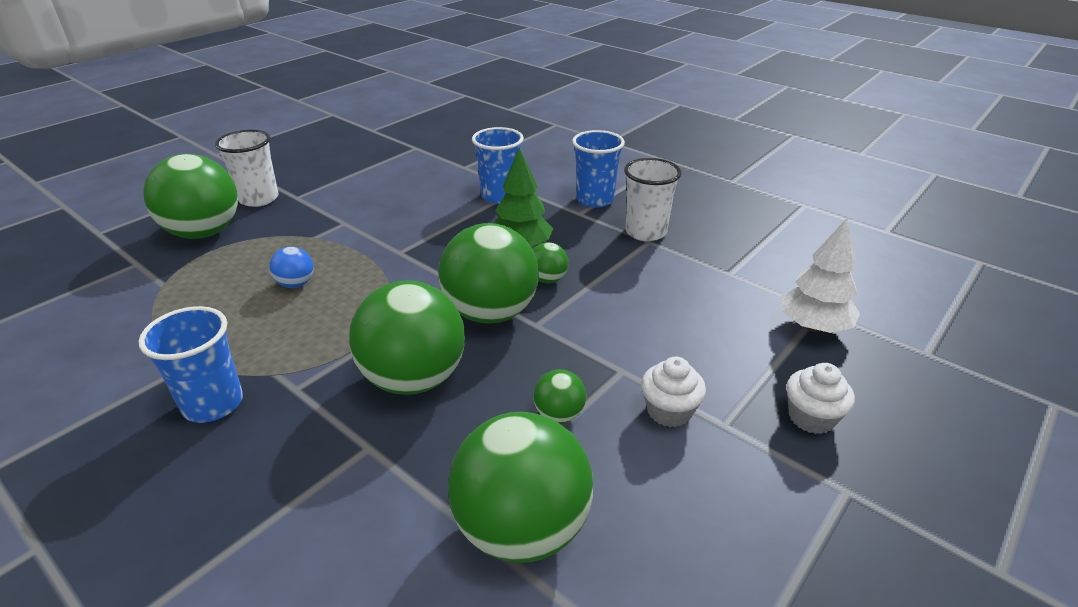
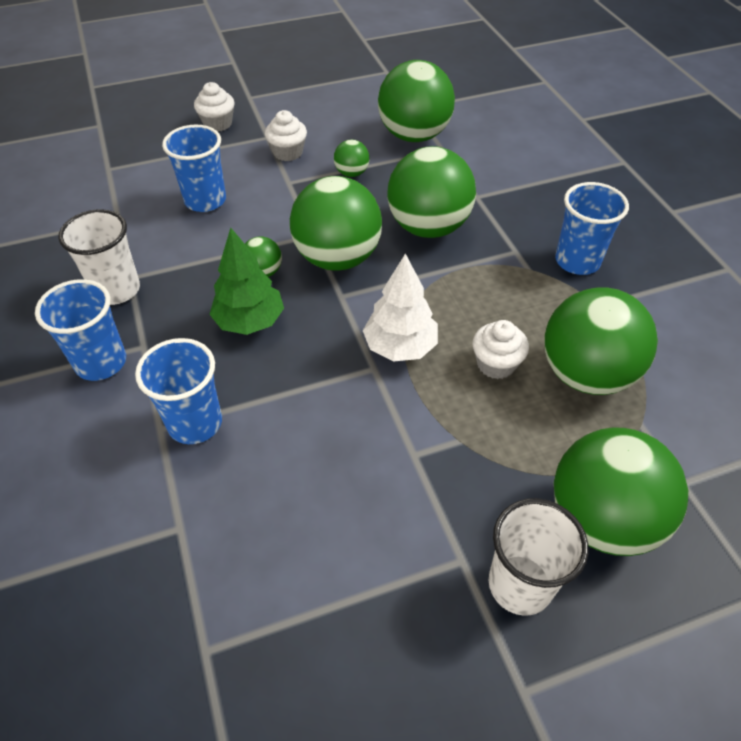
camera: 150 degrees left, 15 degrees up
blue ball [269,246,314,288] -> white cupcake [473,320,529,379]
white tree [781,217,860,333] -> white tree moved to [363,253,438,362]
none -> blue cup [162,125,226,212]
none -> green ball [544,287,658,395]

